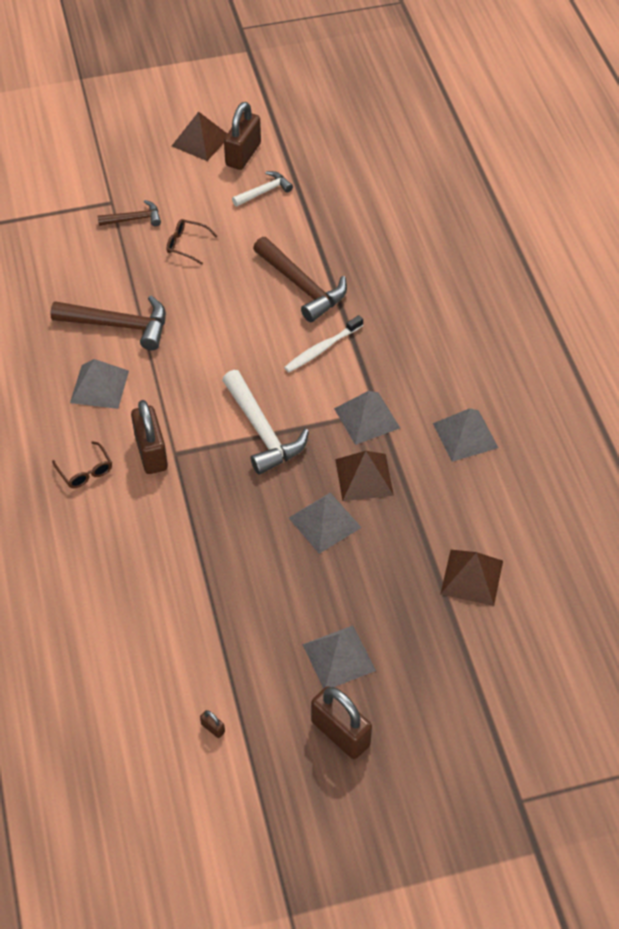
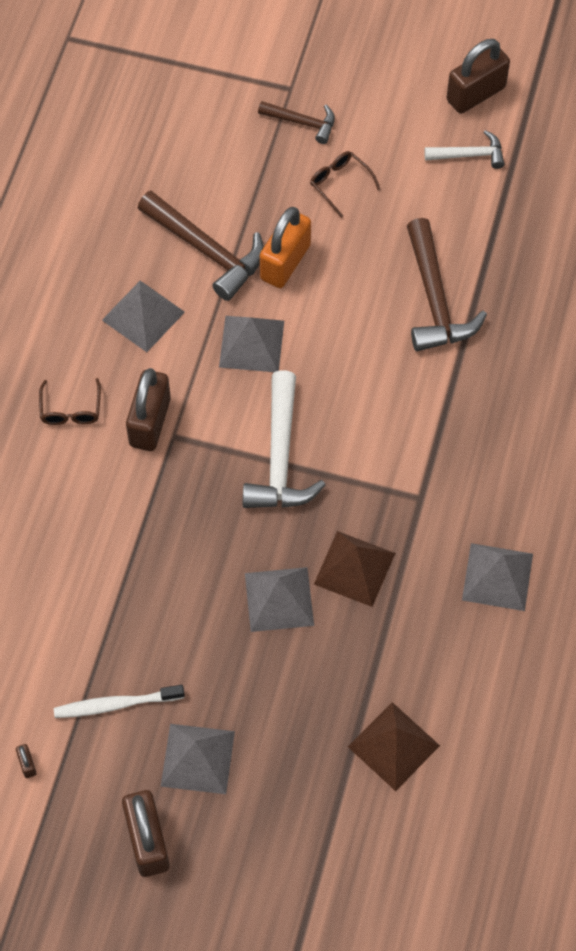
camera: 30 degrees right, 10 degrees up
brown pyramid [172,112,227,161] -> none
white toothbrush [284,315,363,372] -> white toothbrush moved to [54,685,185,718]
grey pyramid [334,391,400,445] -> grey pyramid moved to [219,316,284,372]
none -> orange padlock [260,207,311,288]

